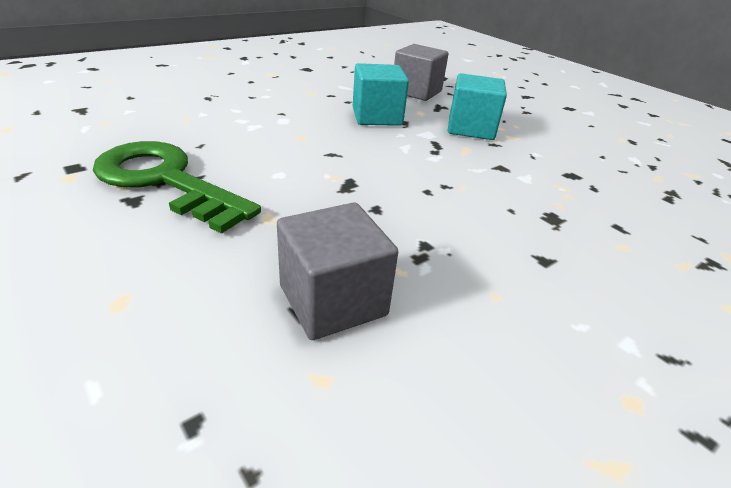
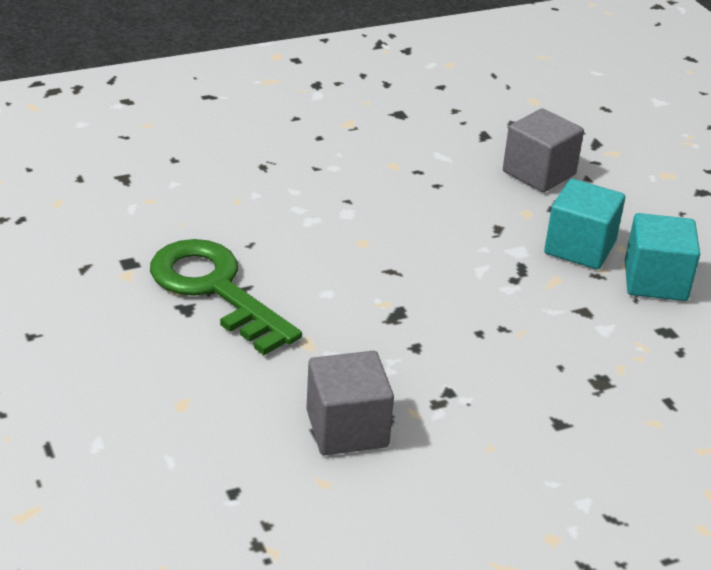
camera: 15 degrees right, 0 degrees up
turquoise cube [353,63,409,126] -> turquoise cube moved to [625,213,700,301]

